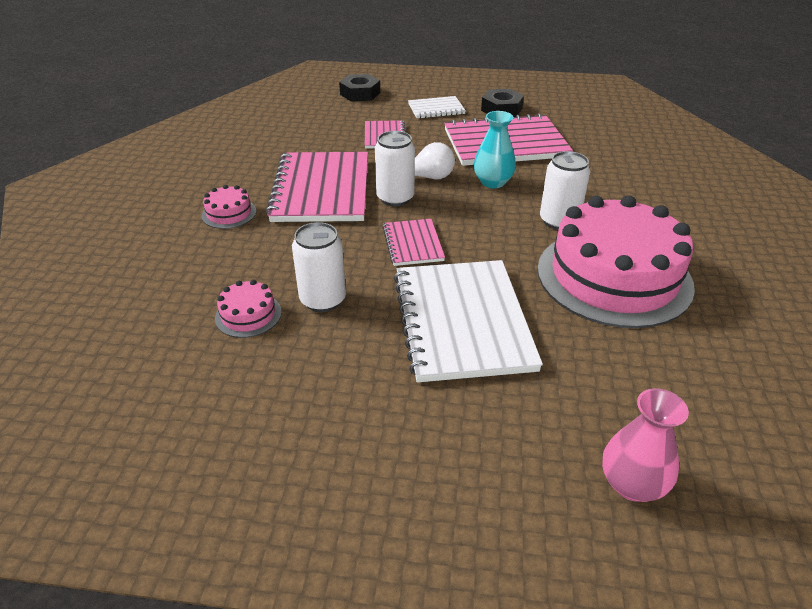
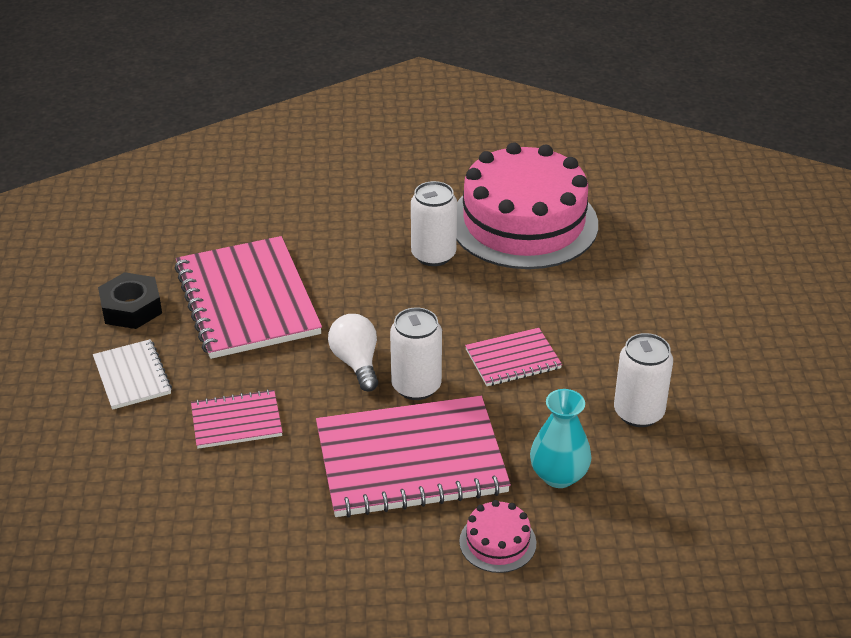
camera: 100 degrees left, 0 degrees up
pink cake [215,280,282,338] -> none
black nut [339,74,380,102] -> none
white notebook [394,260,543,382] -> none
turquoise vase [474,111,516,189] -> turquoise vase moved to [530,389,592,488]
pink vase [602,388,689,502] -> none

